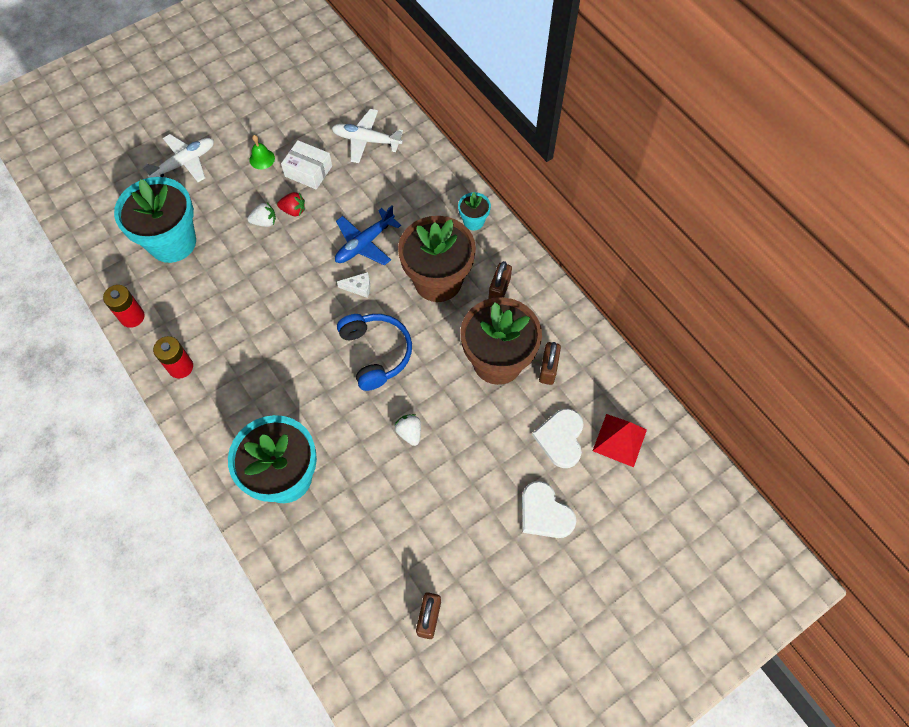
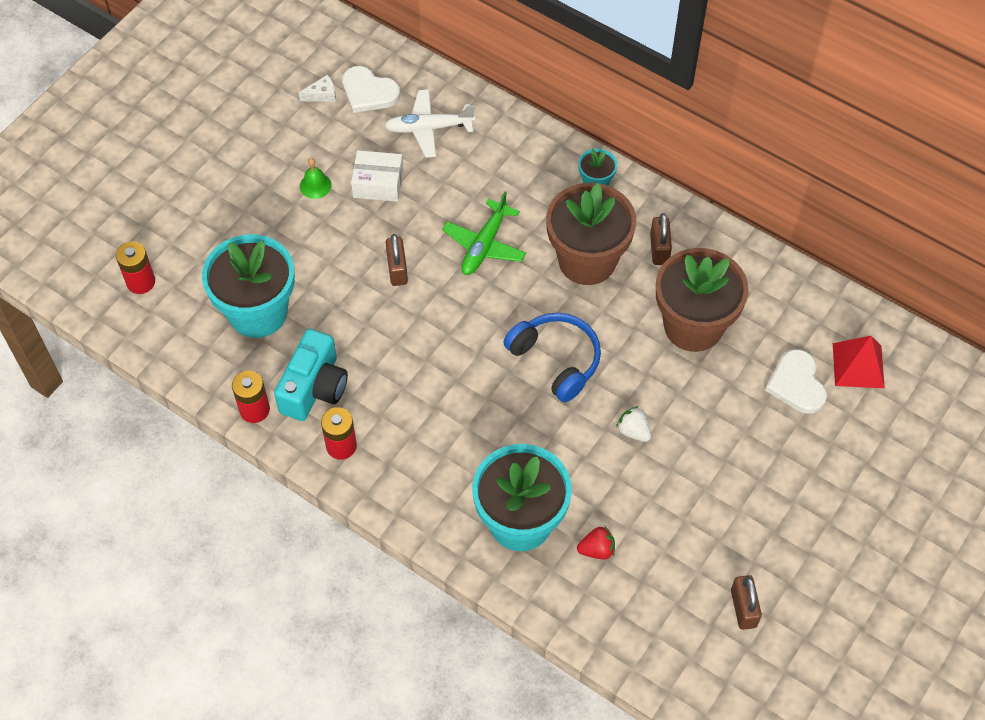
camera: 20 degrees left, 5 degrees down
white plane [143,134,214,182] -> none
white strawberry [247,203,276,227] -> none
red strawberry [277,192,305,216] -> red strawberry moved to [577,527,615,559]
blue plane [335,206,401,266] -> green plane [442,191,526,275]
white cheese [337,272,370,298] -> white cheese moved to [299,74,336,102]
white heart [522,481,577,538] -> white heart moved to [342,66,400,113]
brown padlock [539,342,561,385] -> brown padlock moved to [386,234,408,286]
none -> red battery [116,242,155,294]
none -> turquoise camera [274,329,348,421]

